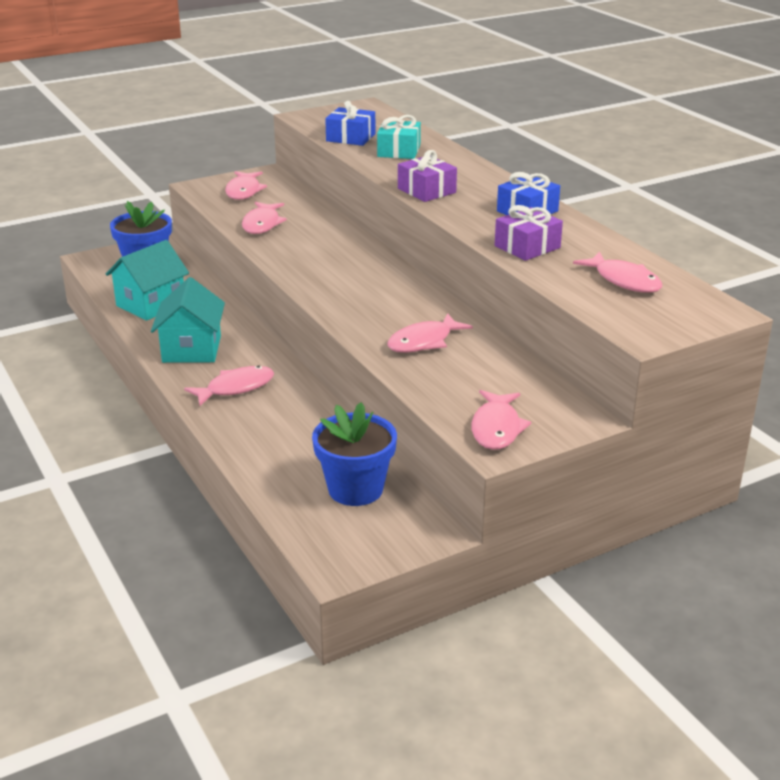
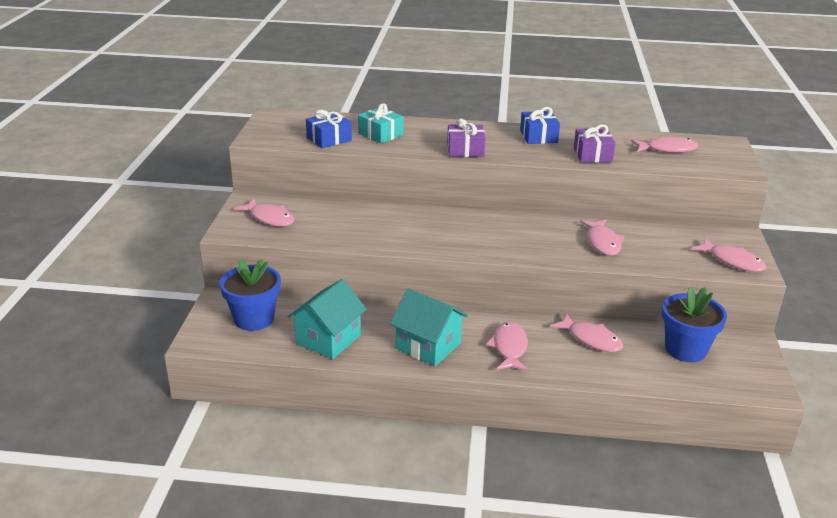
camera: 55 degrees left, 0 degrees up
turquoise house [106,240,189,321] -> turquoise house turned 45 degrees clockwise [288,279,367,359]
pink fish [242,202,287,234] -> pink fish moved to [550,313,624,352]

